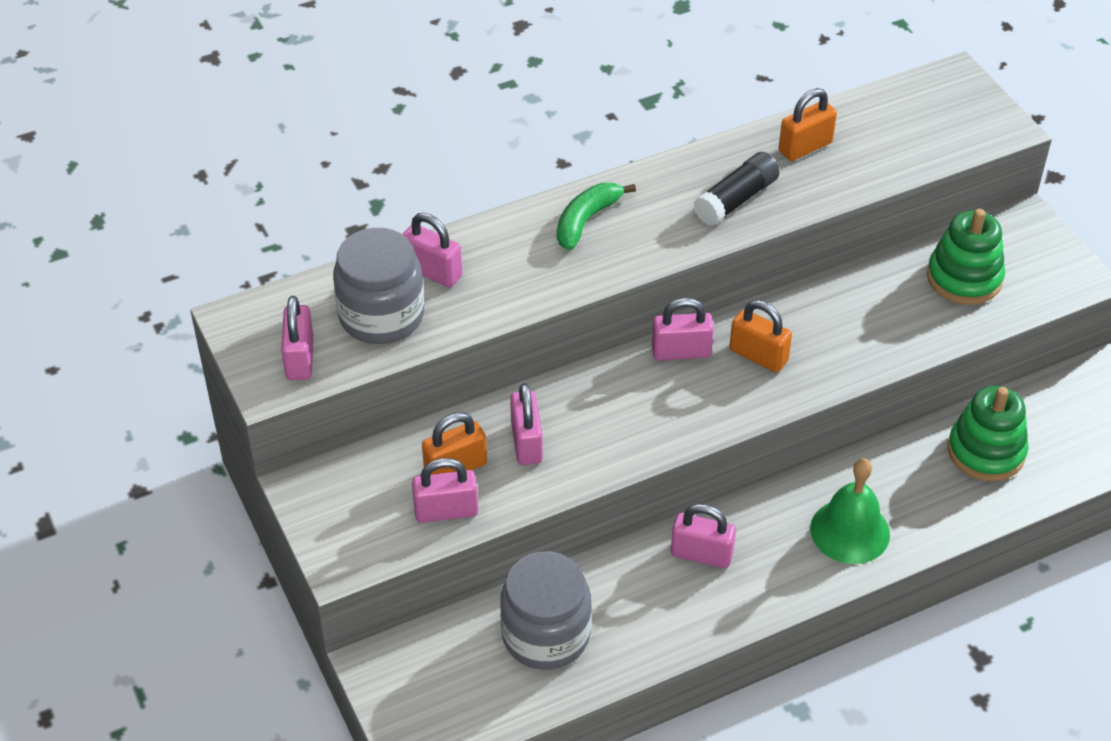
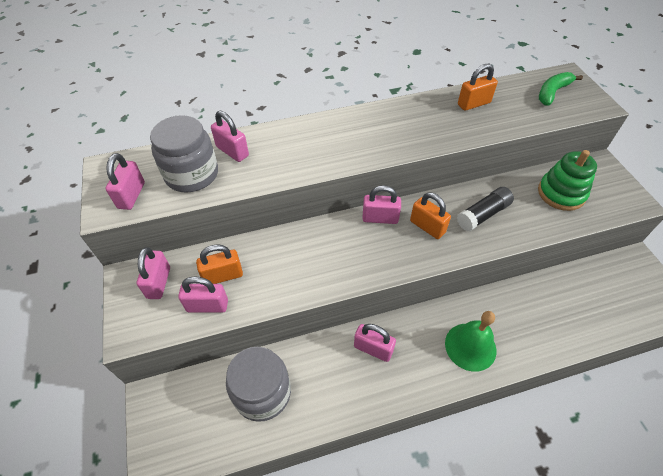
camera: 10 degrees right, 5 degrees up
pink padlock [510,383,543,465] -> pink padlock moved to [137,247,170,299]
green banana [557,183,636,250] -> green banana moved to [539,72,583,106]
black glue stick [694,152,780,226] -> black glue stick moved to [457,187,514,231]
green stacking toy [948,386,1028,481] -> none

